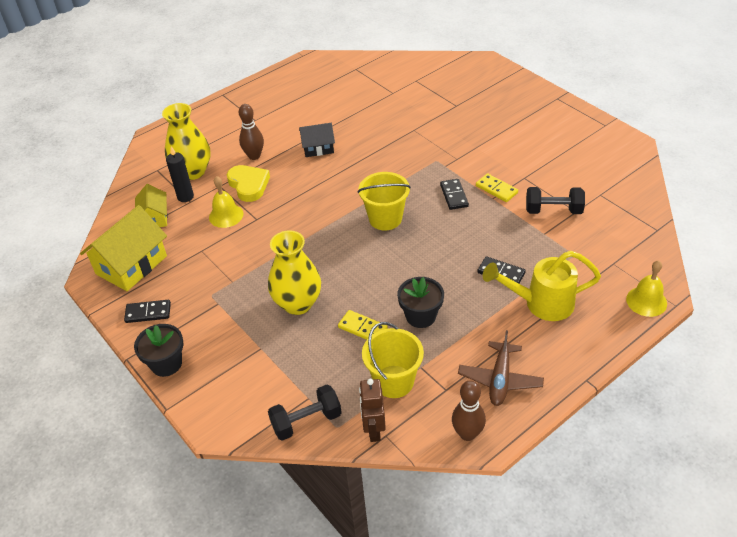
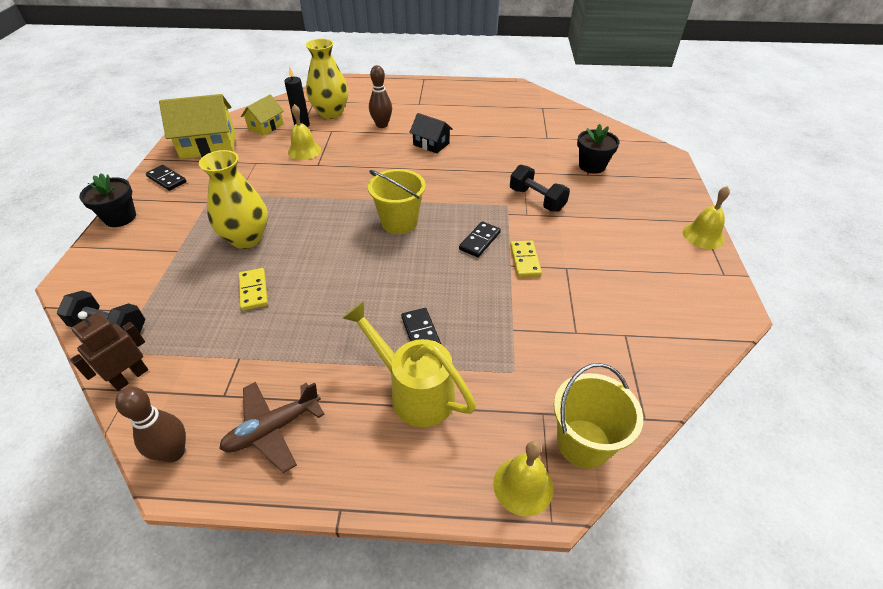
camera: 40 degrees right, 0 degrees up
yellow heart [227,165,270,202] -> none
yellow bucket [362,322,424,398] -> yellow bucket moved to [554,363,643,469]
black flower pot [397,277,444,328] -> black flower pot moved to [577,124,620,174]
black dumbbell [526,187,585,214] -> black dumbbell moved to [510,165,570,212]
none -> yellow bell [683,186,730,249]

